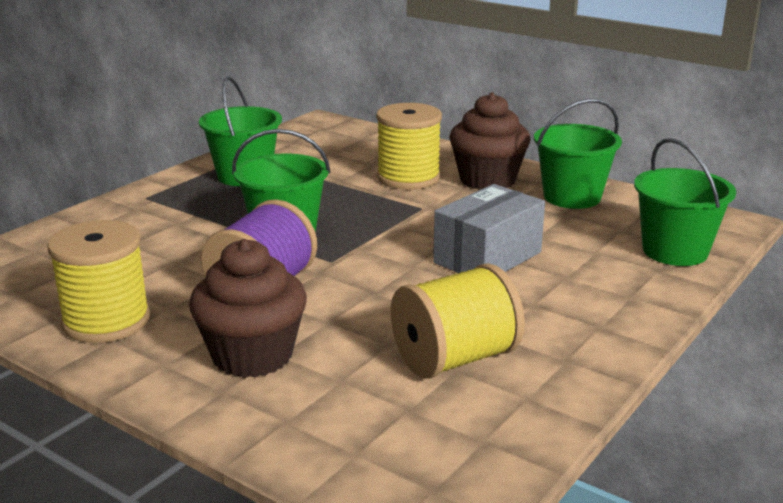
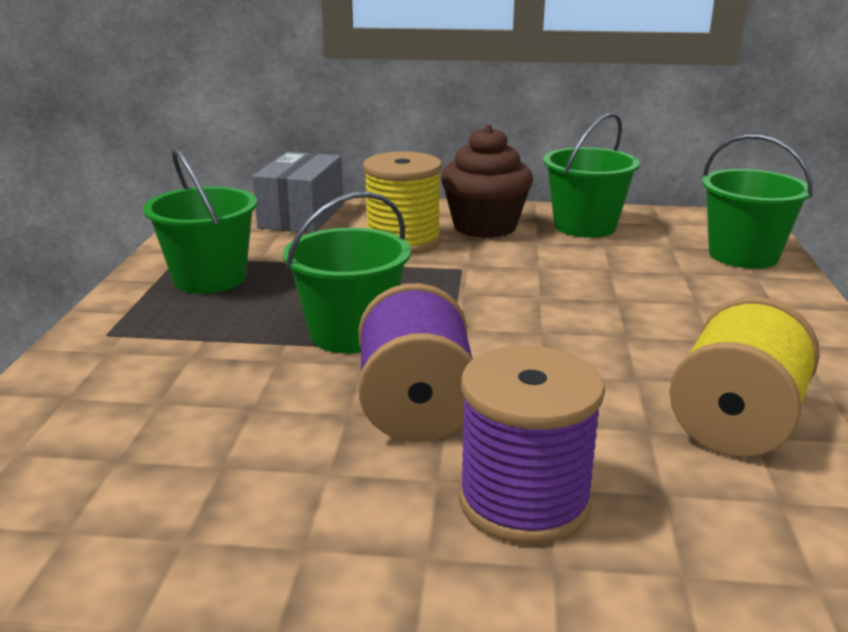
camera: 30 degrees left, 0 degrees up
yellow spool [47,220,150,343] -> none
brown cupcake [189,239,307,378] -> purple spool [459,345,605,544]
grey box [433,184,545,273] -> grey box moved to [252,152,343,233]

